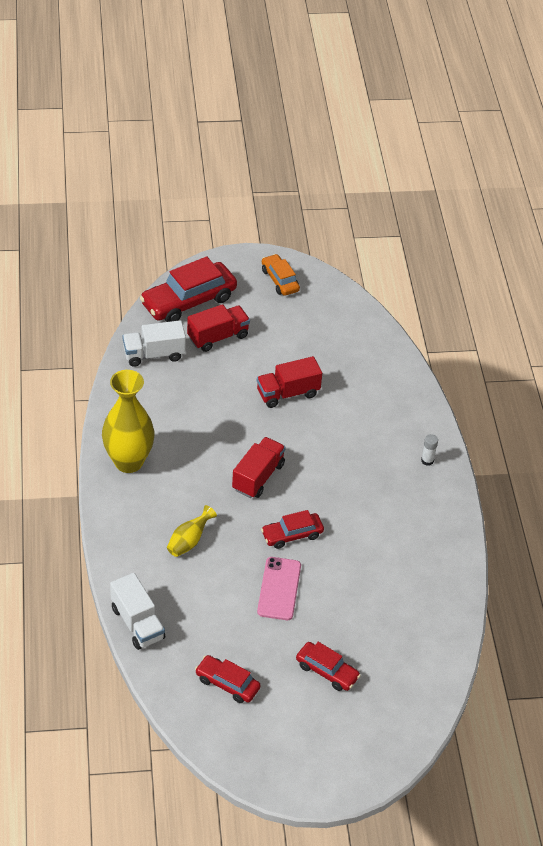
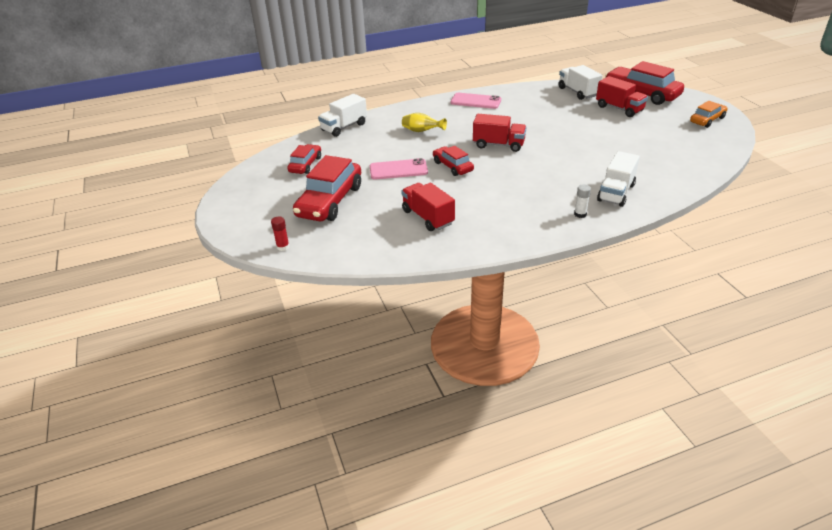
camera: 80 degrees right, 10 degrees down
yellow vase [102,370,154,473] -> pink phone [451,93,501,109]
red truck [257,356,322,408] -> red truck moved to [401,183,455,231]
red car [296,642,361,691] -> red car [293,155,361,221], size x1.78
none -> red glue stick [271,216,289,251]
none -> white truck [597,151,640,207]

